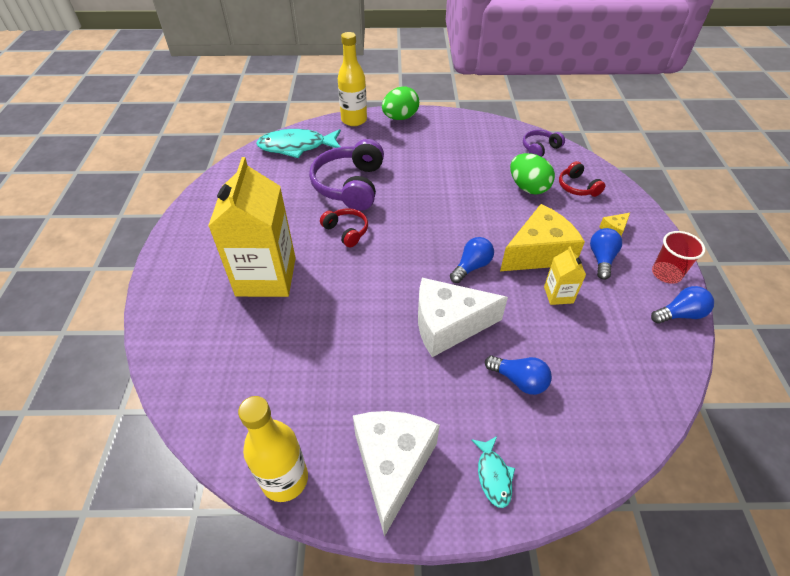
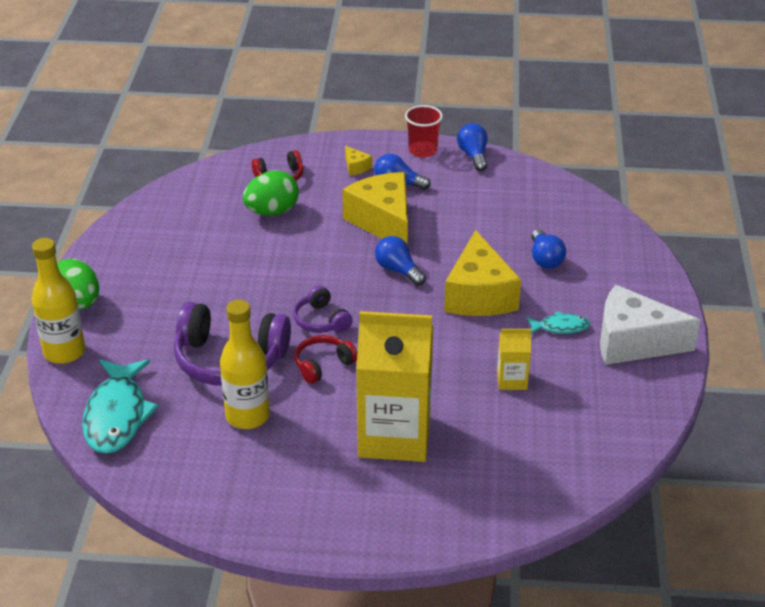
camera: 85 degrees left, 10 degrees down
yellow bottle [238,396,308,502] -> yellow bottle moved to [220,300,270,429]
white cheese [418,278,508,357] -> yellow cheese [444,230,521,316]
turquoise fish [471,436,515,508] -> turquoise fish moved to [526,311,590,334]
blue light bulb [485,355,552,395] -> blue light bulb turned 135 degrees clockwise [531,229,566,269]
purple headphones [523,130,565,157] -> purple headphones moved to [293,286,353,333]
yellow carton [544,246,586,305] -> yellow carton moved to [497,329,531,390]

